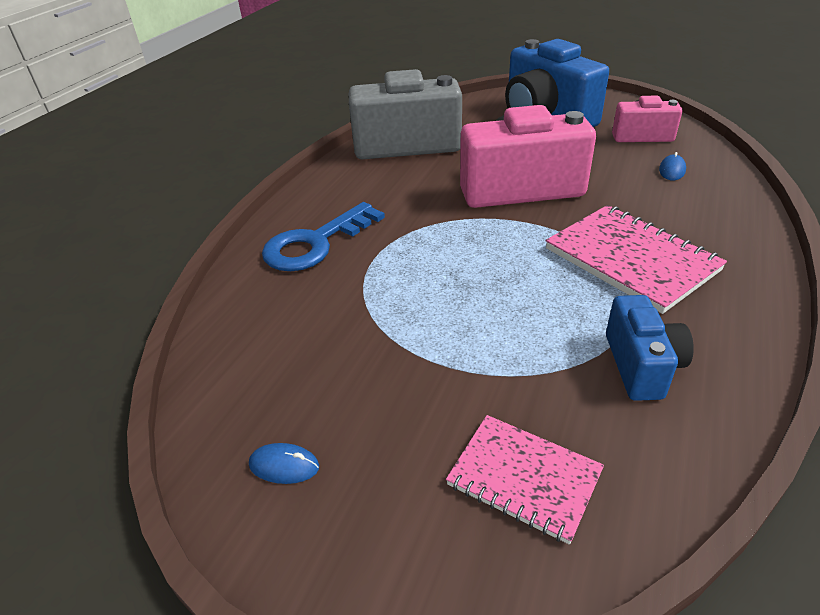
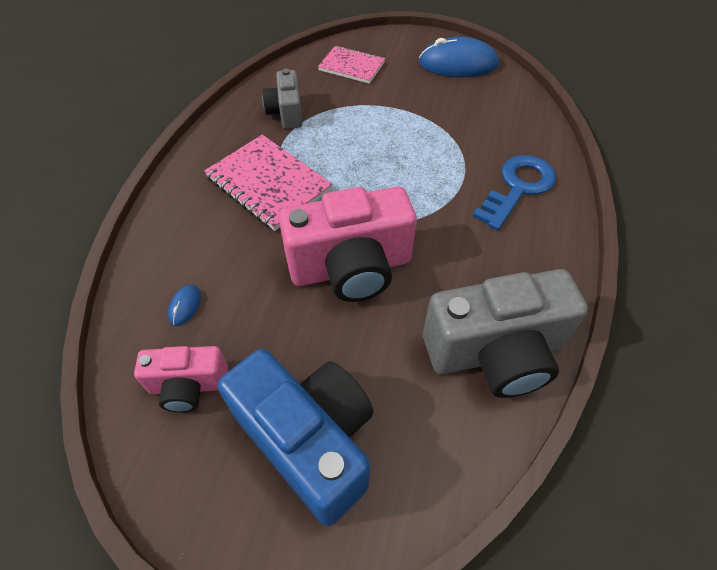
camera: 170 degrees right, 15 degrees up
blue mouse [249,443,319,484] -> blue mouse [419,37,499,77], size x2.42
blue camera [606,295,694,401] -> grey camera [262,69,303,129]

